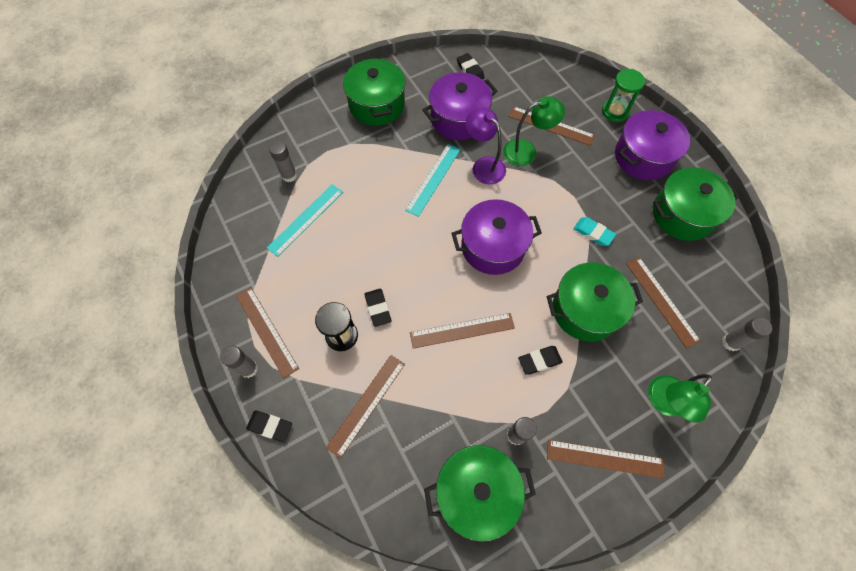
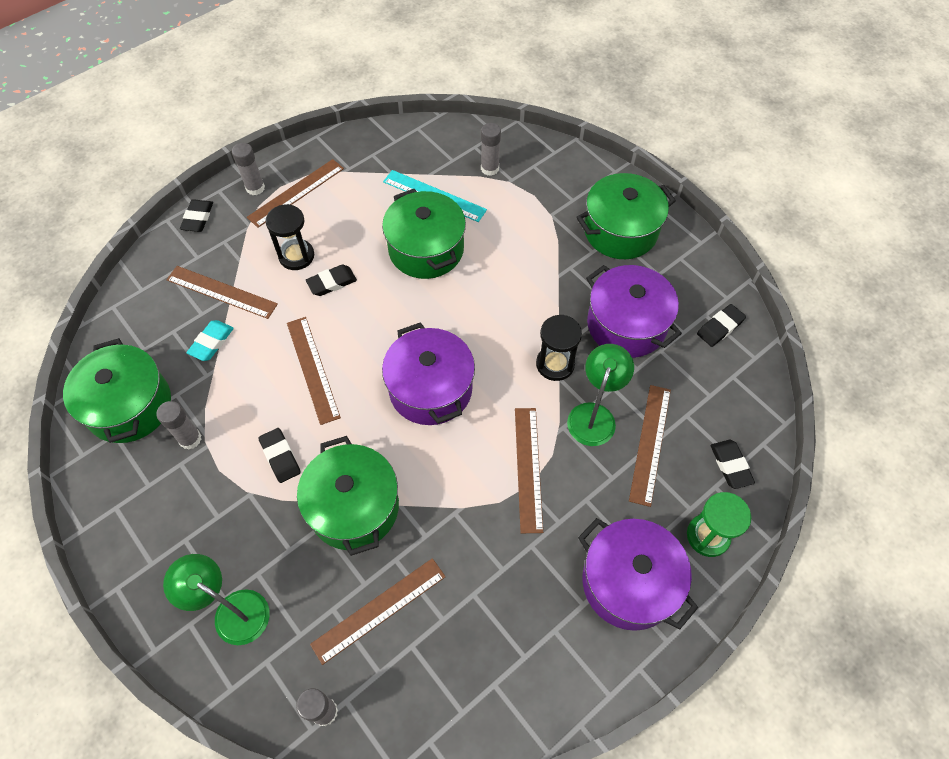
camera: 80 degrees right, 5 degrees down
turquoise ruler [405,144,461,217] -> none
purple lamp [466,108,506,184] -> black hourglass [536,315,582,381]
green lamp [503,96,565,166] -> green lamp turned 135 degrees counterclockwise [567,344,634,446]
brown ruler [547,440,664,478] -> brown ruler moved to [515,408,543,533]
turquoise eraser [573,217,616,246] -> turquoise eraser moved to [186,320,234,361]
green pot [653,167,740,241] -> green pot moved to [382,189,466,279]
none -> black eraser [710,440,755,489]

